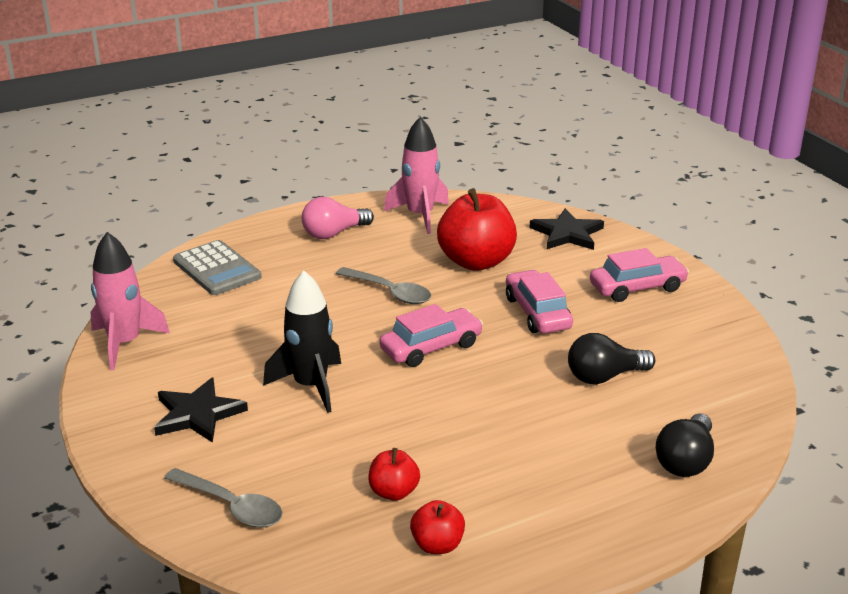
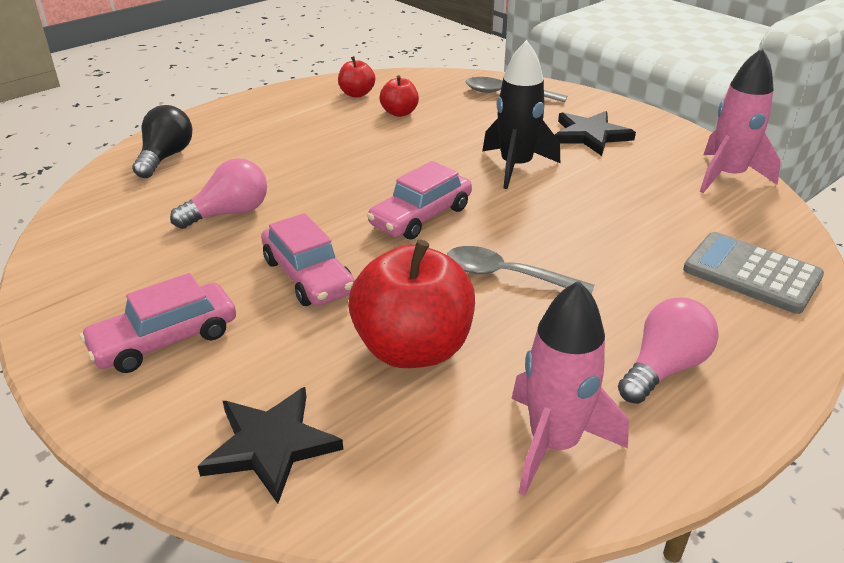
camera: 165 degrees right, 5 degrees up
black light bulb [568,333,655,384] -> pink light bulb [170,158,267,229]

